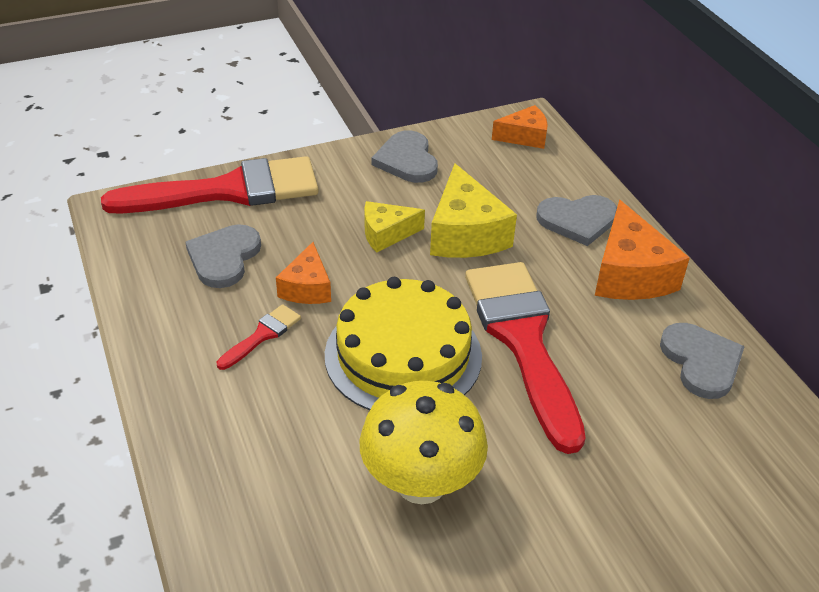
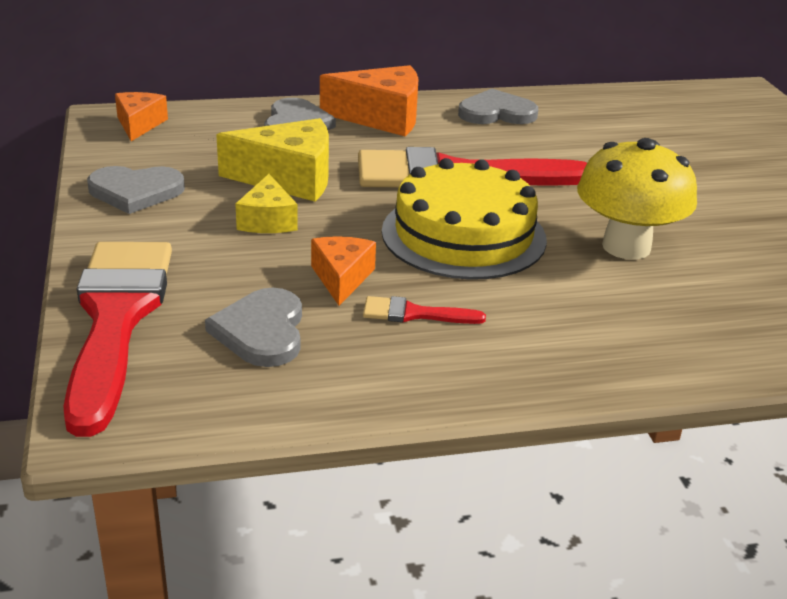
camera: 80 degrees left, 10 degrees down
grey heart [185,224,261,288] -> grey heart turned 60 degrees clockwise [205,288,302,367]
red brush [217,304,301,370] -> red brush turned 45 degrees counterclockwise [363,296,486,324]
orange cheese [276,242,331,304] -> orange cheese turned 105 degrees counterclockwise [311,236,376,306]

